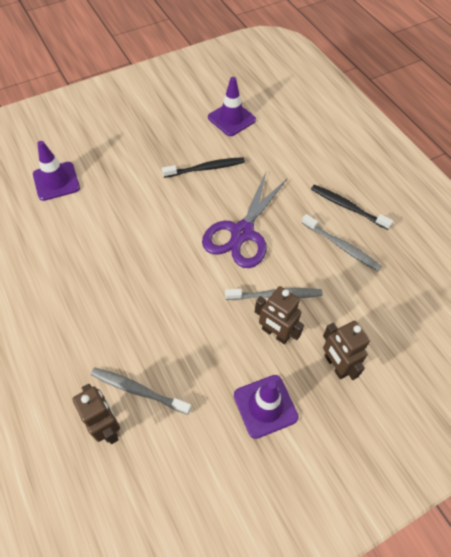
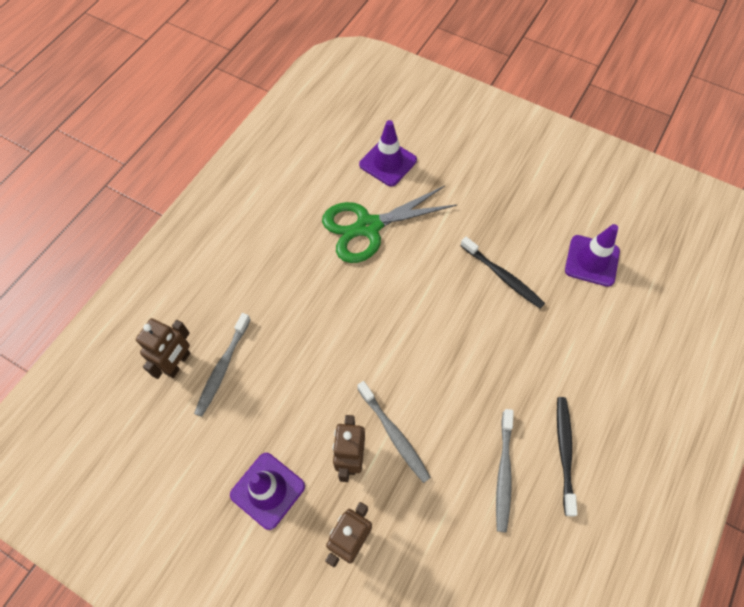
camera: 60 degrees right, 5 degrees up
grey toothbrush [91,368,192,415] -> grey toothbrush turned 150 degrees counterclockwise [194,313,251,417]
purple scissors [202,172,288,268] -> none
none -> green scissors [322,186,457,263]

